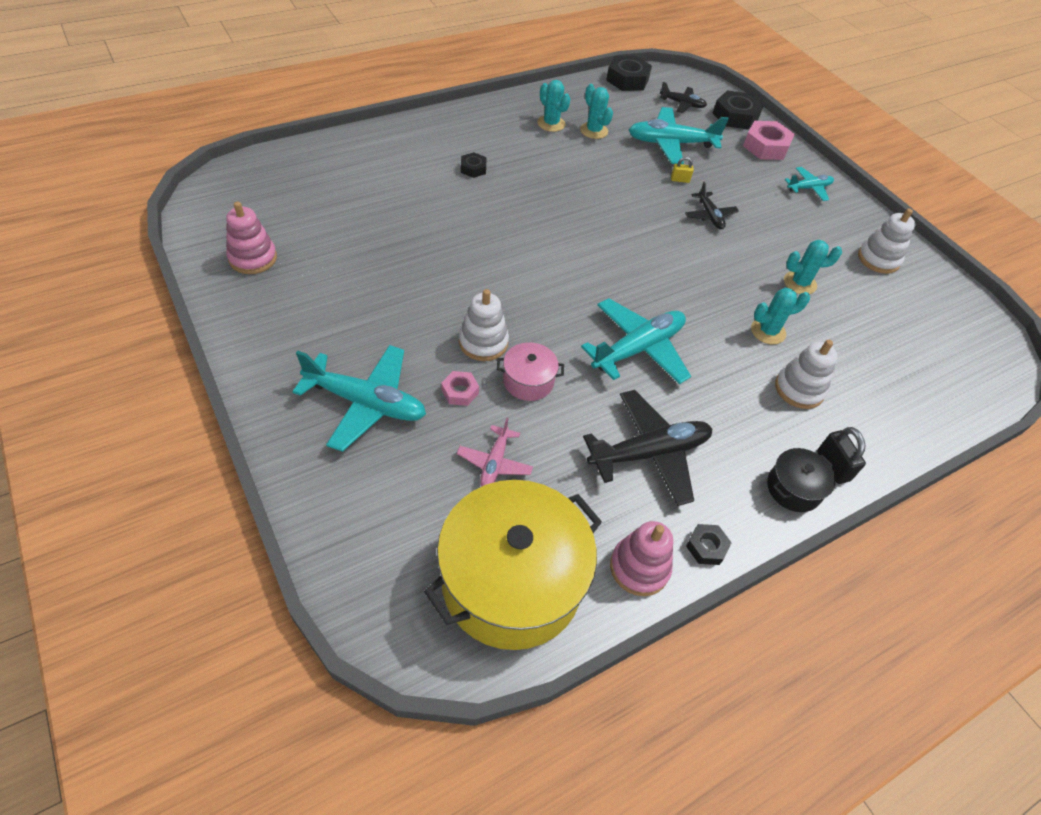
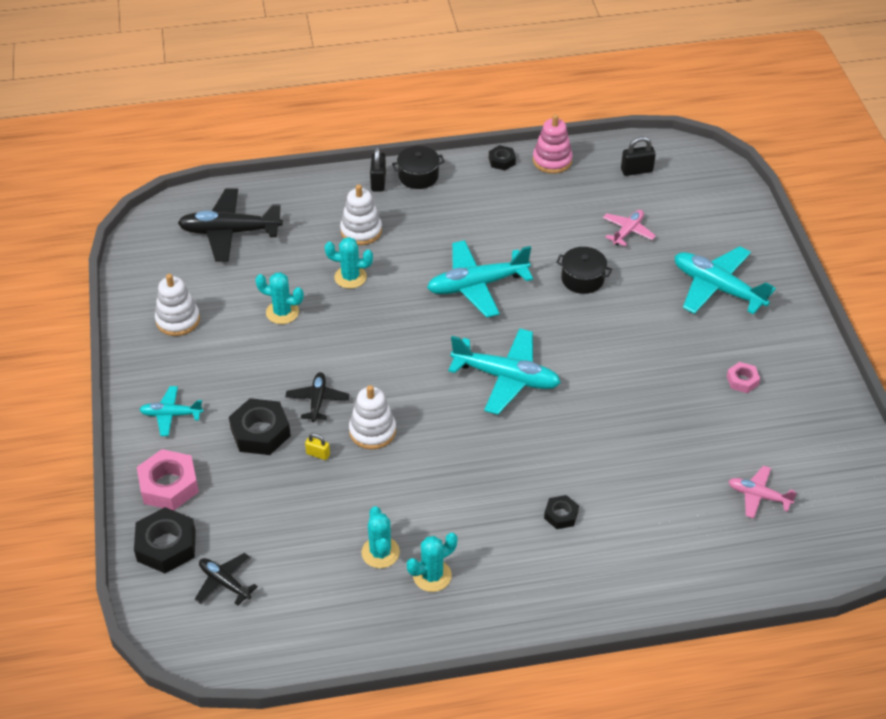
camera: 155 degrees left, 5 degrees down
pink stacking toy [226,202,277,274] -> none
yellow pot [424,480,602,650] -> black padlock [621,137,656,176]
pink nut [441,371,479,406] -> pink nut moved to [727,362,760,393]
white stacking toy [459,289,509,361] -> white stacking toy moved to [349,385,396,449]
pink pot [497,342,564,401] -> black pot [556,247,612,294]
turquoise cactus [537,80,570,132] -> turquoise cactus turned 75 degrees clockwise [407,533,457,592]
black plane [583,390,712,506] -> black plane moved to [178,188,283,262]
black nut [606,56,652,91] -> black nut moved to [229,398,291,455]
turquoise plane [629,107,729,165] -> turquoise plane moved to [448,328,561,415]
none -> pink plane [728,466,797,519]

